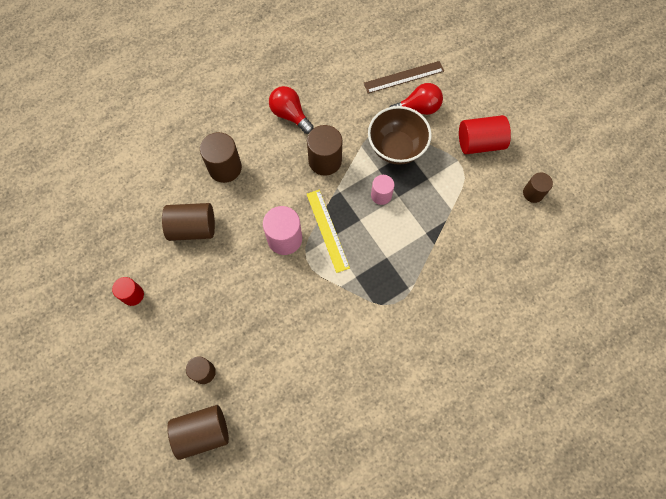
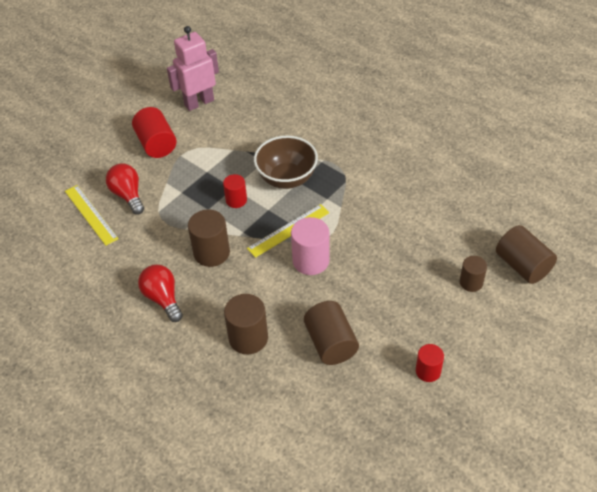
camera: 105 degrees left, 20 degrees down
red light bulb [269,86,314,134] -> red light bulb turned 120 degrees clockwise [138,265,183,322]
brown ruler [364,61,444,93] -> yellow ruler [65,185,119,246]
brown bowl [368,106,432,165] -> brown bowl moved to [254,136,318,189]
pink cylinder [371,175,394,205] -> red cylinder [223,174,247,208]
brown cylinder [523,173,553,203] -> pink robot [167,26,219,111]

